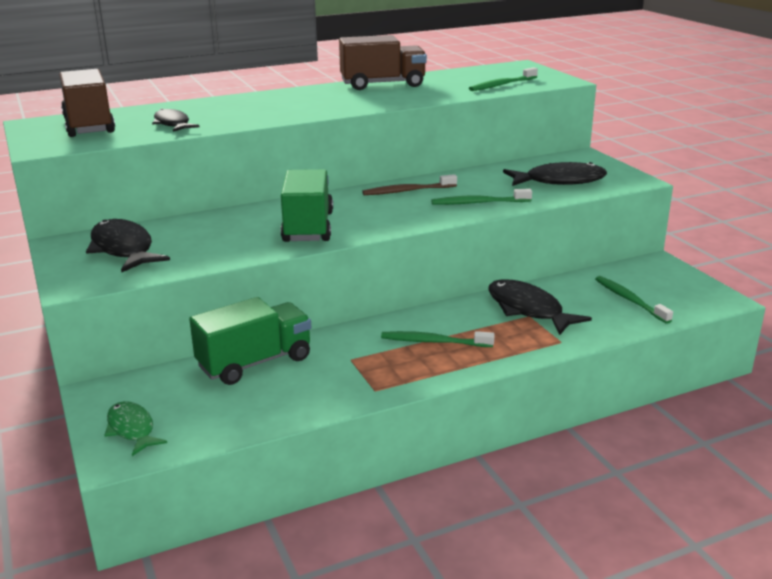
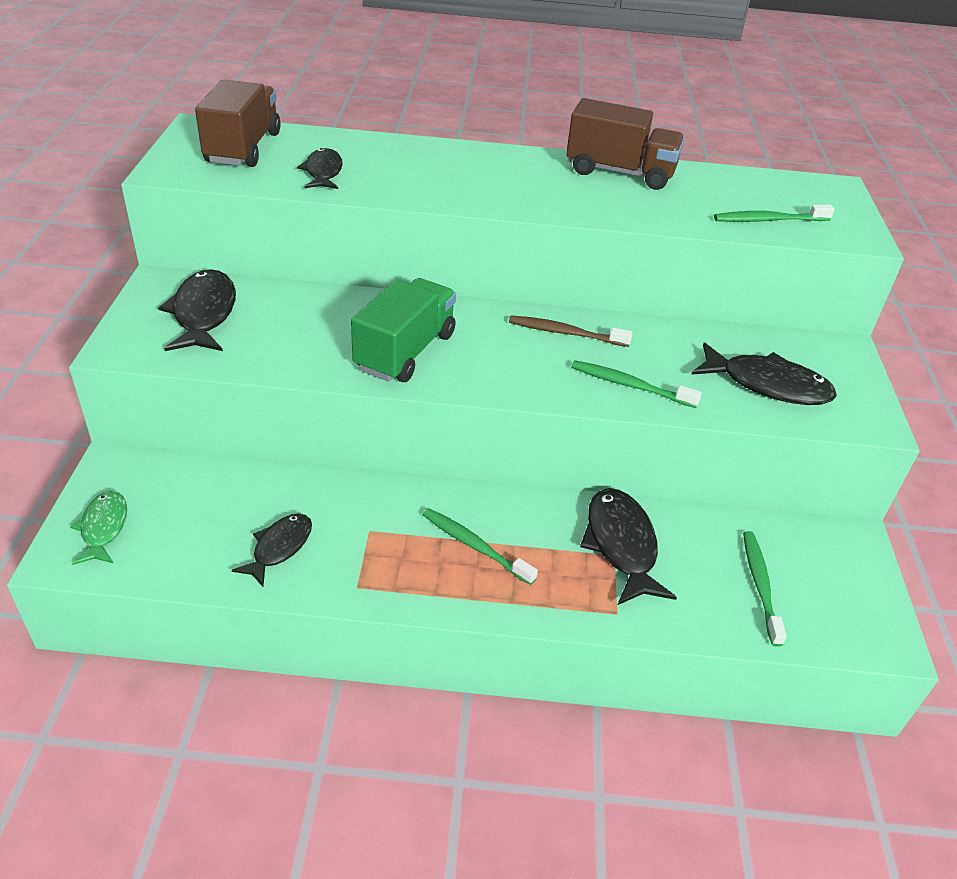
camera: 25 degrees right, 15 degrees up
green truck [189,297,311,385] -> none
none -> black fish [232,513,312,587]

